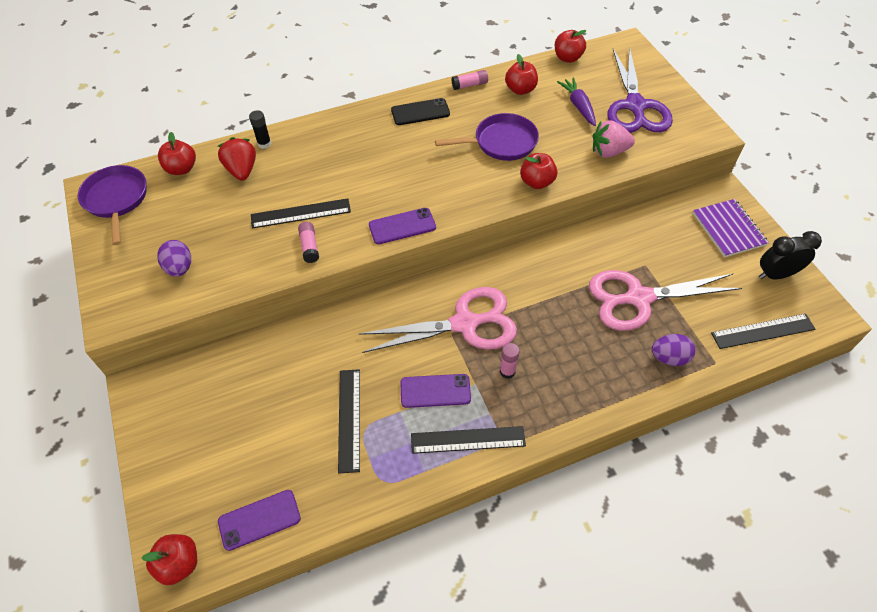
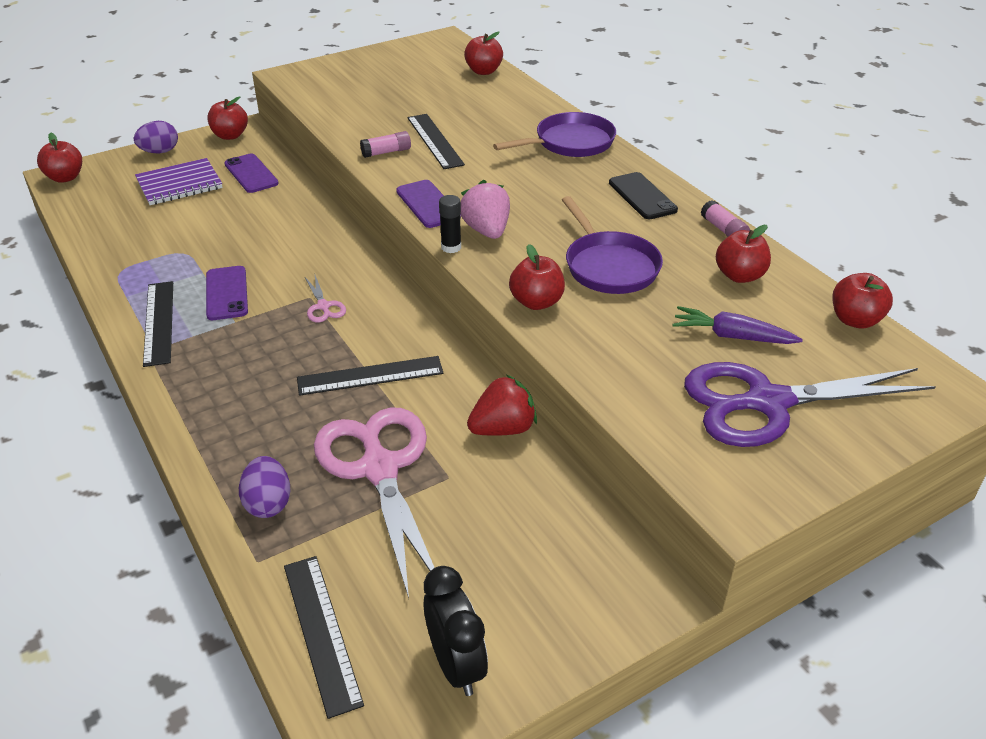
camera: 80 degrees right, 15 degrees down
purple pan [78,165,147,245] -> purple pan moved to [493,112,616,157]
purple egg [157,240,191,277] -> purple egg moved to [134,121,178,153]
red strawberry [218,137,256,181] -> red strawberry moved to [467,374,537,436]
purple phone [218,490,301,551] -> purple phone moved to [224,154,279,193]
black glue stick [249,110,271,149] -> black glue stick moved to [439,195,461,253]
black ruler [338,369,360,473] -> black ruler moved to [297,356,443,396]
pink scissors [359,287,517,353] -> pink scissors [305,276,346,322], size x0.41
pink glue stick [500,343,520,379] -> none
purple carrot [557,77,596,126] -> purple carrot turned 135 degrees counterclockwise [672,306,803,344]
pink strawberry [593,120,635,158] -> pink strawberry moved to [460,180,510,239]
purple notebook [693,199,769,257] -> purple notebook moved to [135,158,223,205]
none -> red apple [207,96,248,140]

